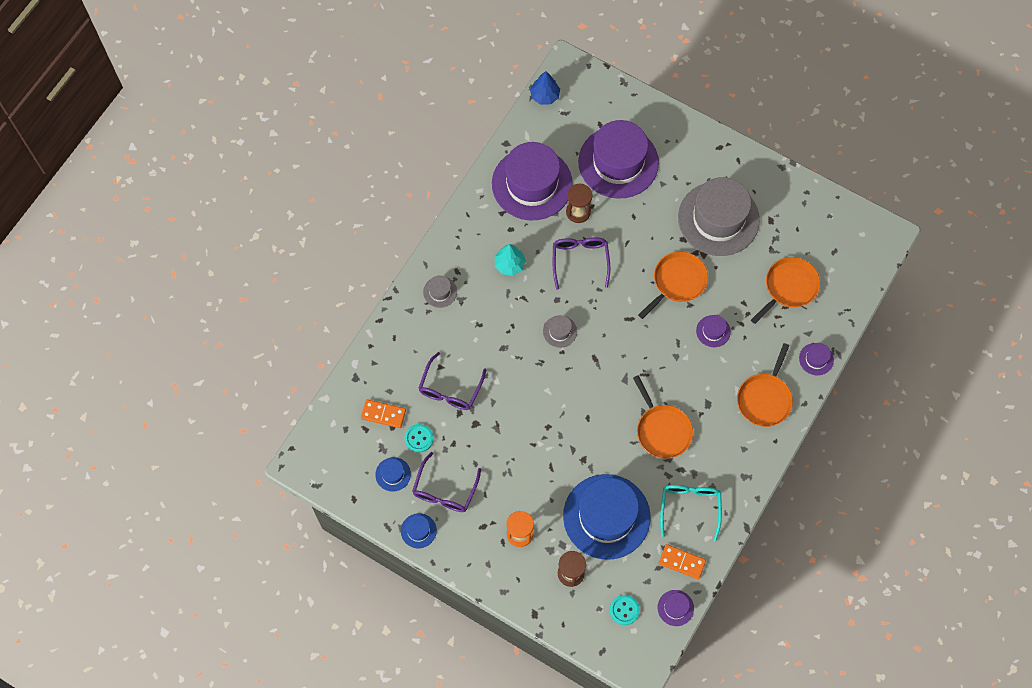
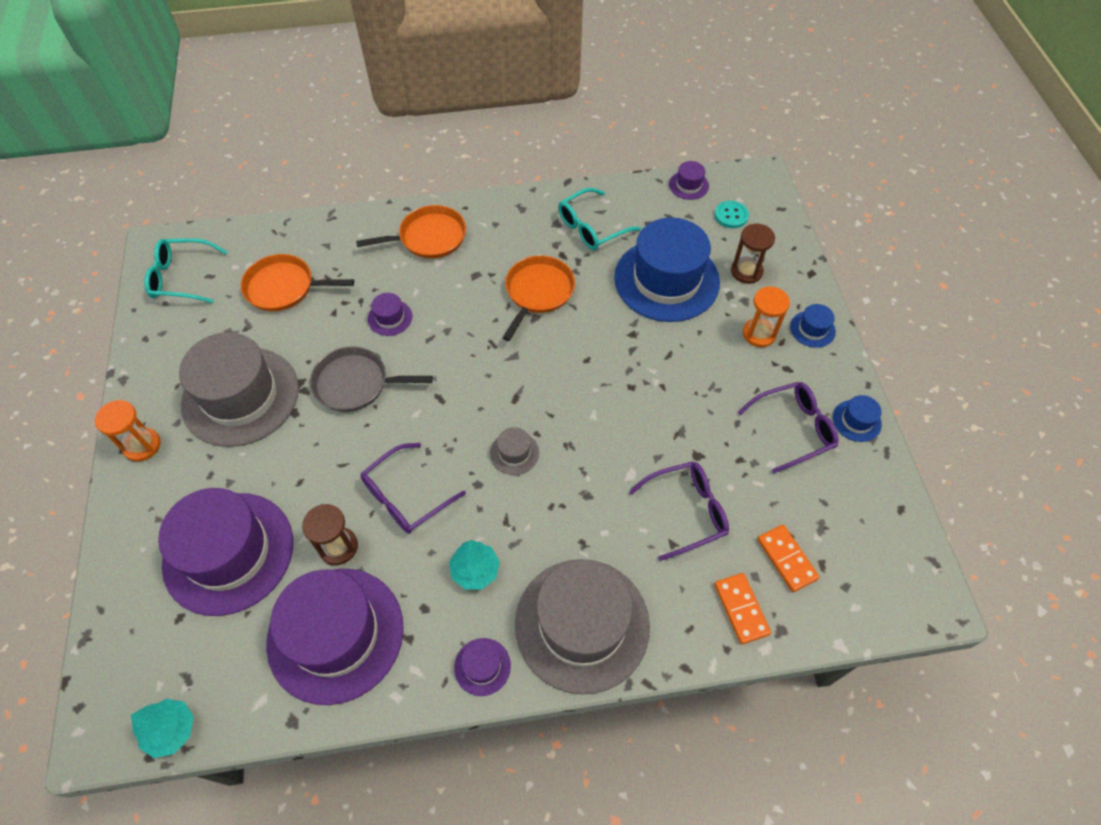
camera: 130 degrees left, 10 degrees down
blue hat [375,457,411,492] -> blue hat moved to [790,304,836,348]
turquoise button [405,424,433,453] -> none
grey hat [423,275,457,308] -> grey hat [515,559,650,695], size x2.44
blue tree [530,71,560,105] -> turquoise tree [131,699,194,758]
orange pan [638,252,708,319] -> grey pan [310,347,433,412]
orange domino [659,544,706,580] -> orange domino moved to [714,573,771,644]
purple hat [799,343,834,376] -> purple hat moved to [454,638,511,696]
none -> orange hourglass [95,400,161,462]
none -> turquoise glasses [144,238,227,303]

